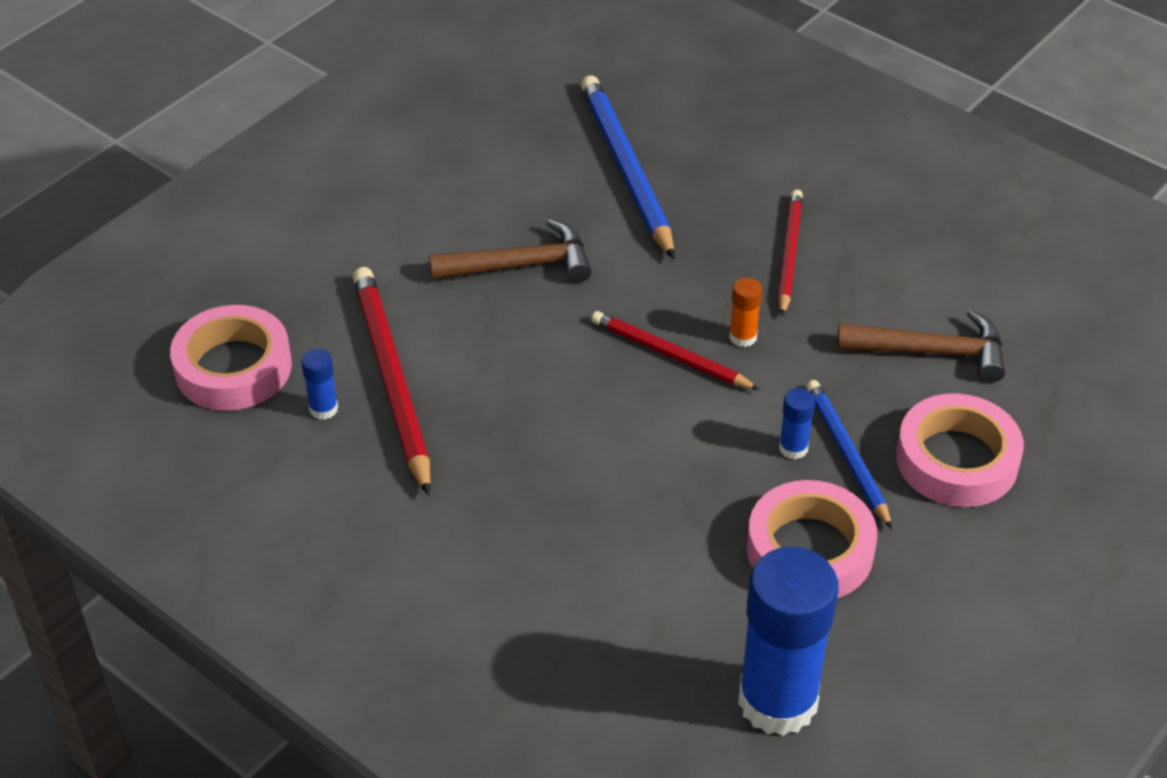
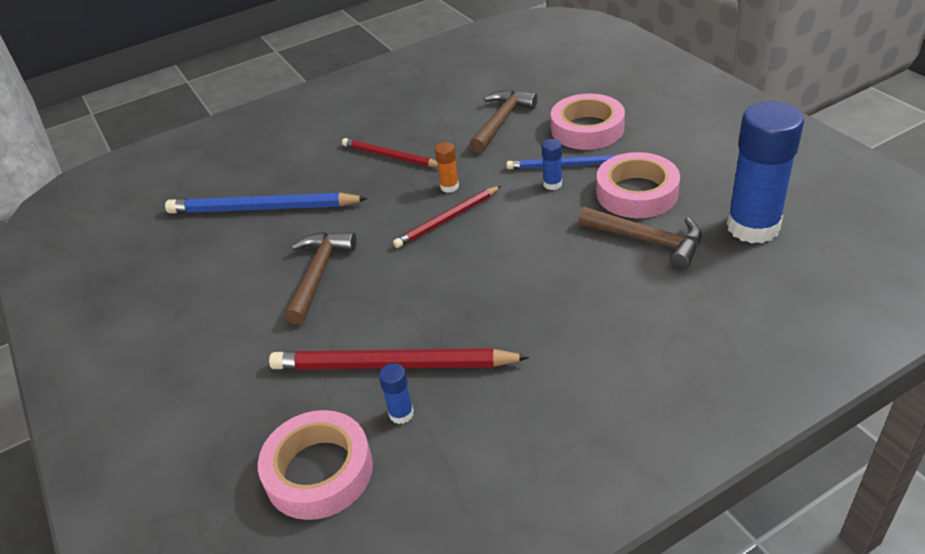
camera: 65 degrees left, 5 degrees down
none -> brown hammer [578,207,702,269]

